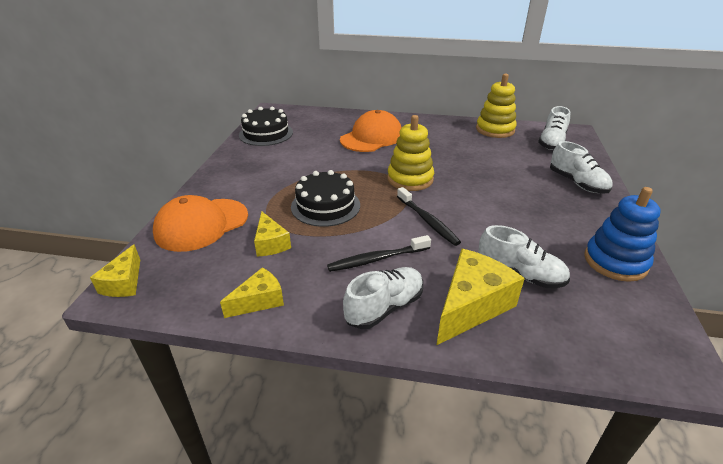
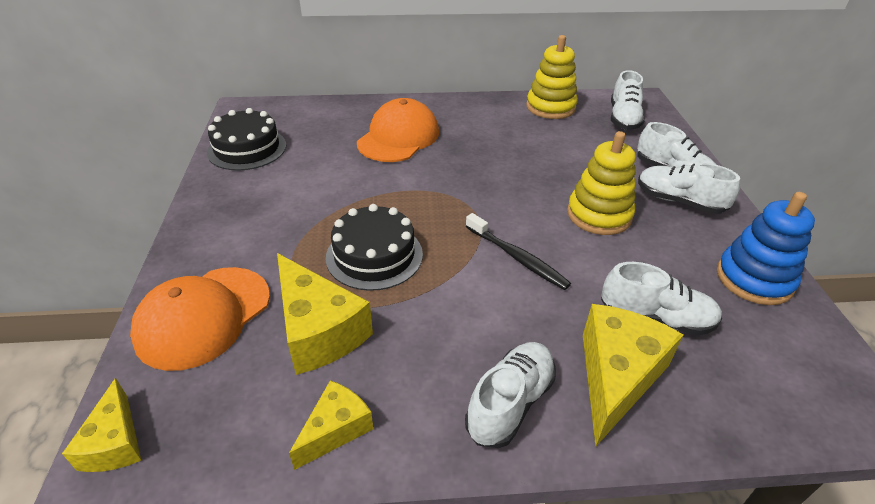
camera: 15 degrees left, 5 degrees up
yellow cheese [254,211,291,256] -> yellow cheese [277,253,373,375], size x1.71
black toothbrush [327,235,431,272] -> none
yellow stacking toy [387,115,434,191] -> yellow stacking toy moved to [567,131,636,235]
none -> white shoe [638,163,740,214]

